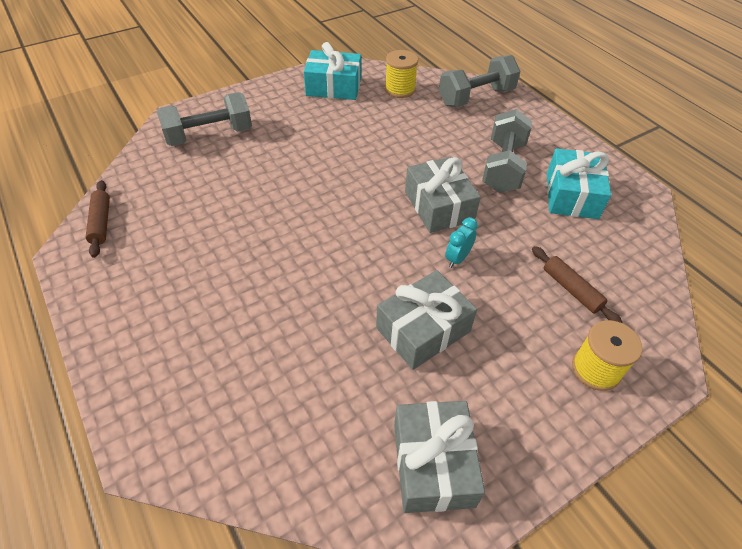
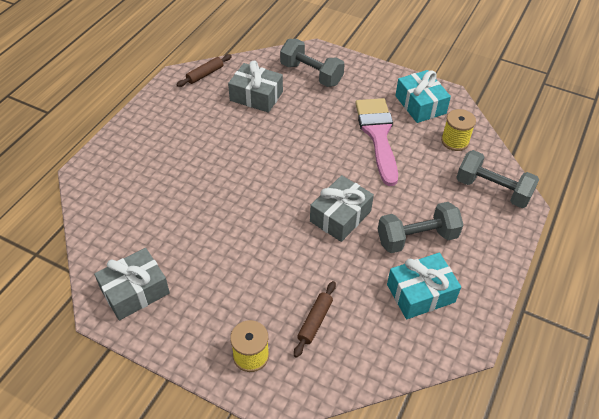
camera: 60 degrees right, 0 degrees up
grey gift [376,270,477,370] -> grey gift moved to [228,61,283,113]
turquoise clock [445,217,478,268] -> none
none -> pink brush [355,98,398,186]

